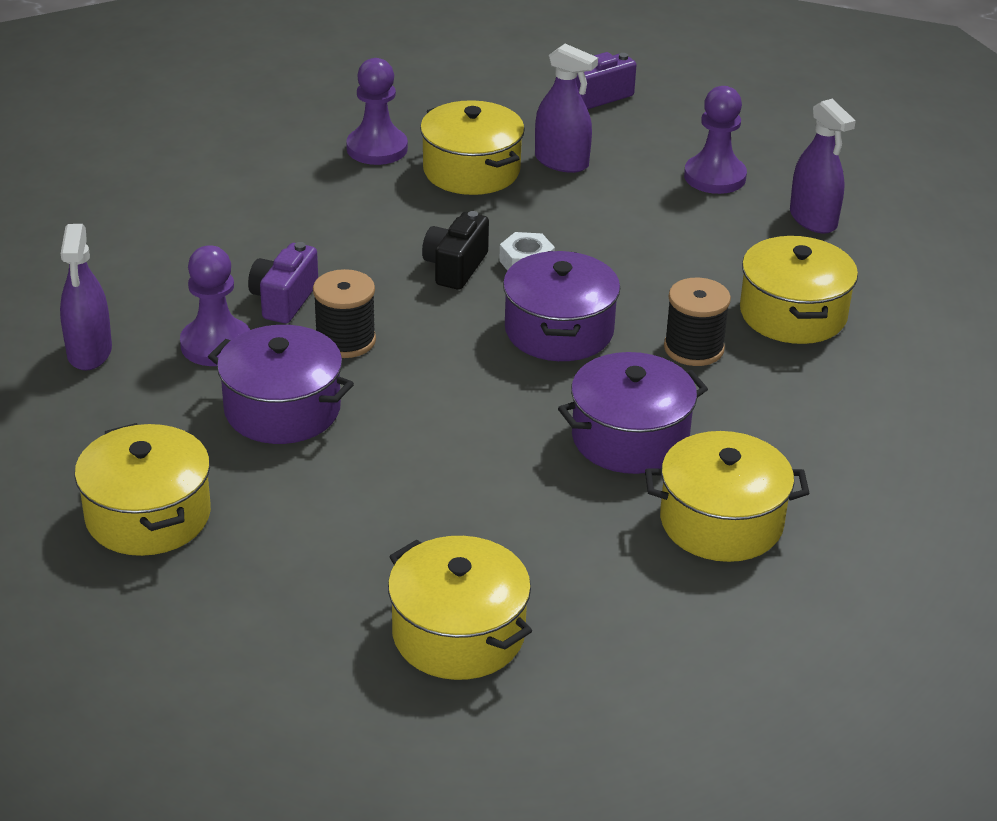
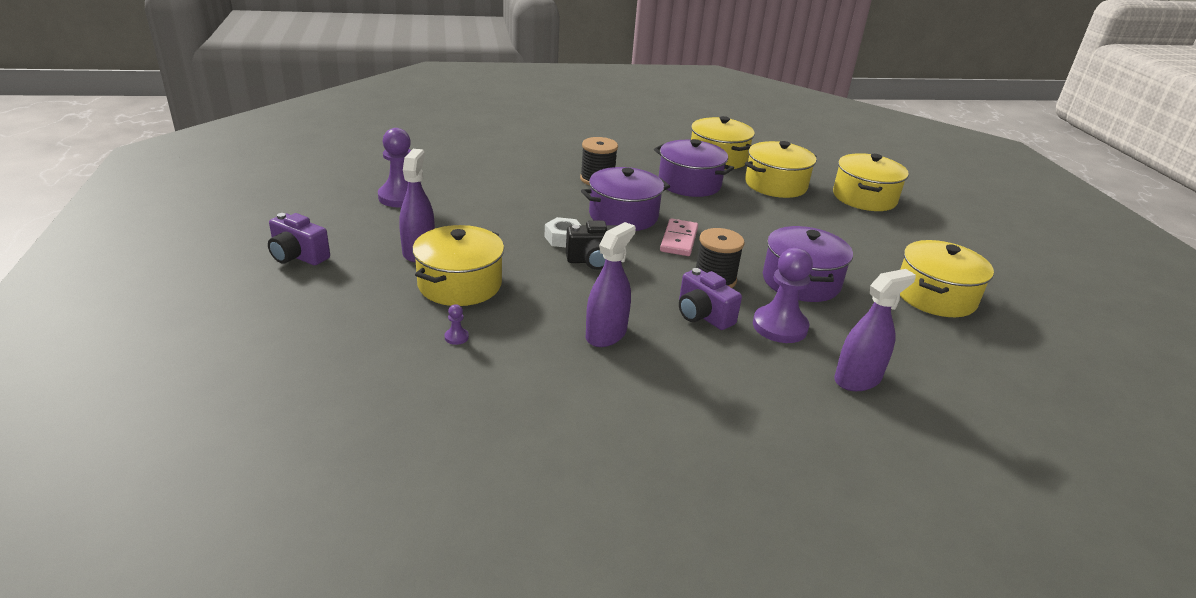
camera: 120 degrees left, 5 degrees down
purple camera [248,242,318,324] -> purple camera turned 60 degrees clockwise [679,268,742,330]
purple pawn [346,58,408,165] -> purple pawn [444,304,469,345], size x0.41
yellow pot [740,236,858,344] -> yellow pot moved to [745,141,817,198]
purple spray bottle [790,99,856,234] -> purple spray bottle moved to [586,222,636,347]
none -> pink domino [660,219,698,256]

